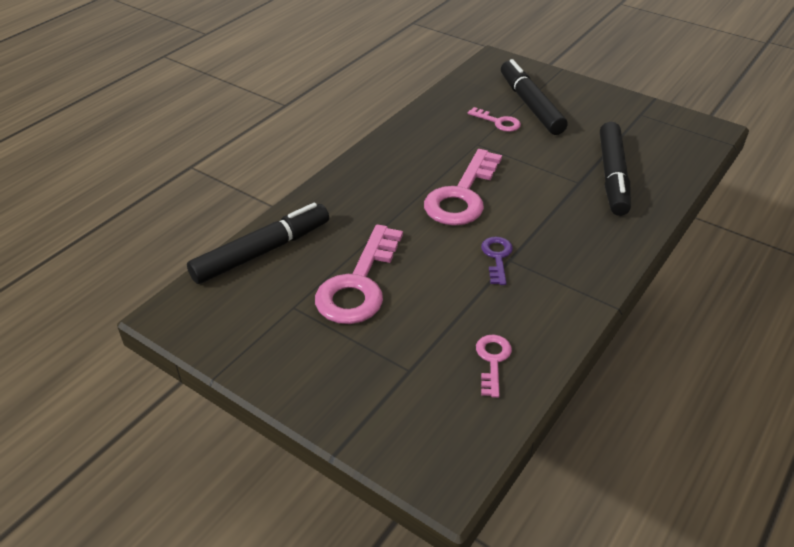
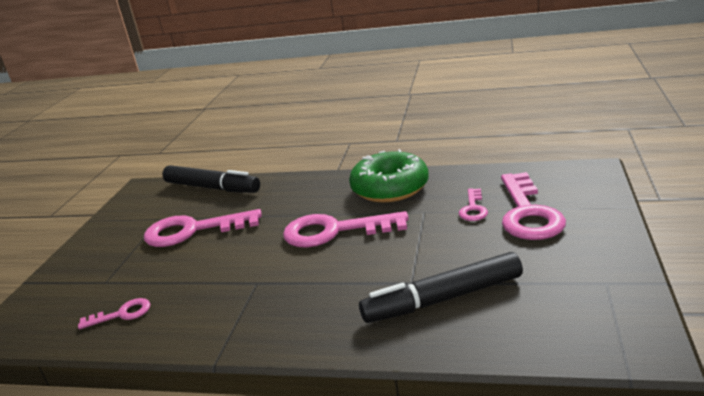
camera: 70 degrees right, 15 degrees down
purple key [481,237,513,285] -> none
black marker [501,59,568,135] -> pink key [501,172,566,240]
none -> green donut [349,149,429,203]

